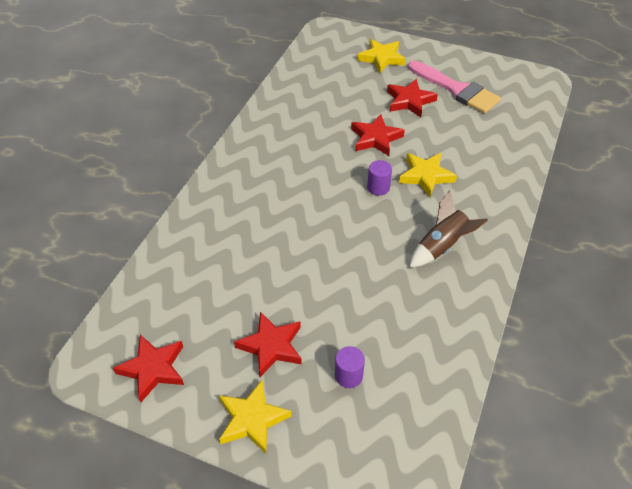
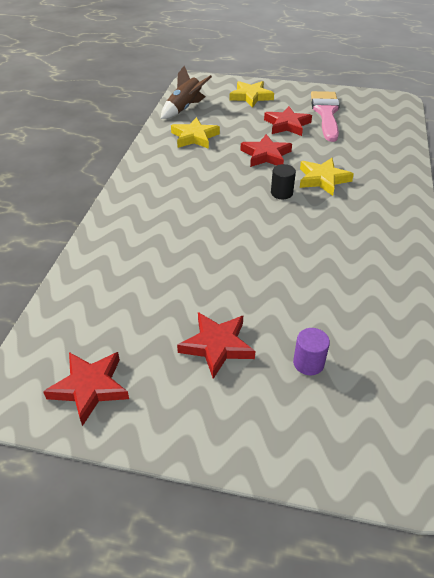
camera: 10 degrees left, 5 degrees down
yellow star [219,380,292,454] -> yellow star moved to [171,117,220,149]
purple cylinder [367,160,392,196] -> black cylinder [271,164,296,199]
pink brush [408,61,501,114] -> pink brush turned 120 degrees counterclockwise [311,91,340,142]
brown rocket [409,191,488,268] -> brown rocket moved to [161,66,212,119]

